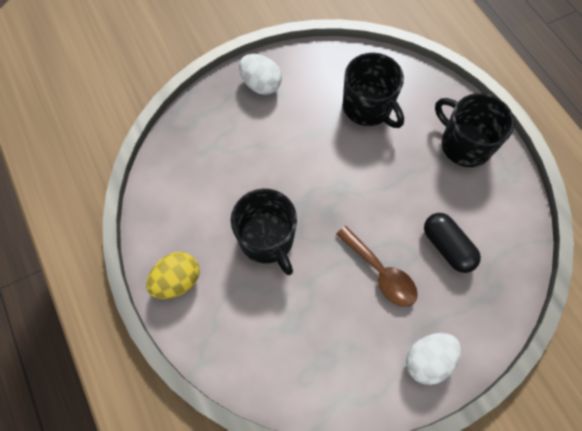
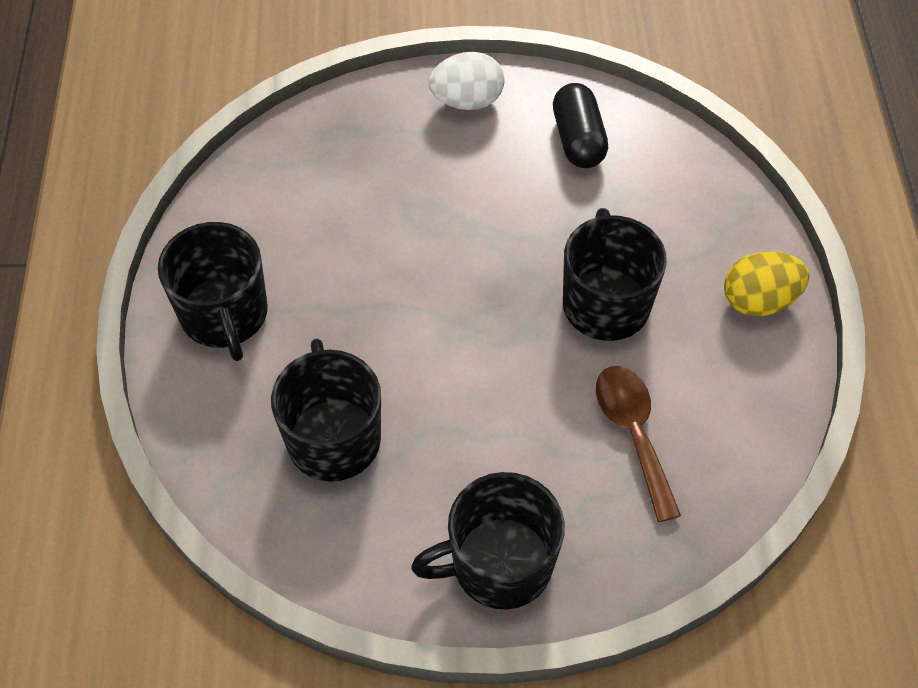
camera: 155 degrees left, 10 degrees down
white egg [239,54,282,95] -> black mug [411,472,565,610]
brown spoon [336,226,418,307] -> brown spoon moved to [596,366,681,522]
black capsule [424,213,481,273] -> black capsule moved to [553,83,608,168]

